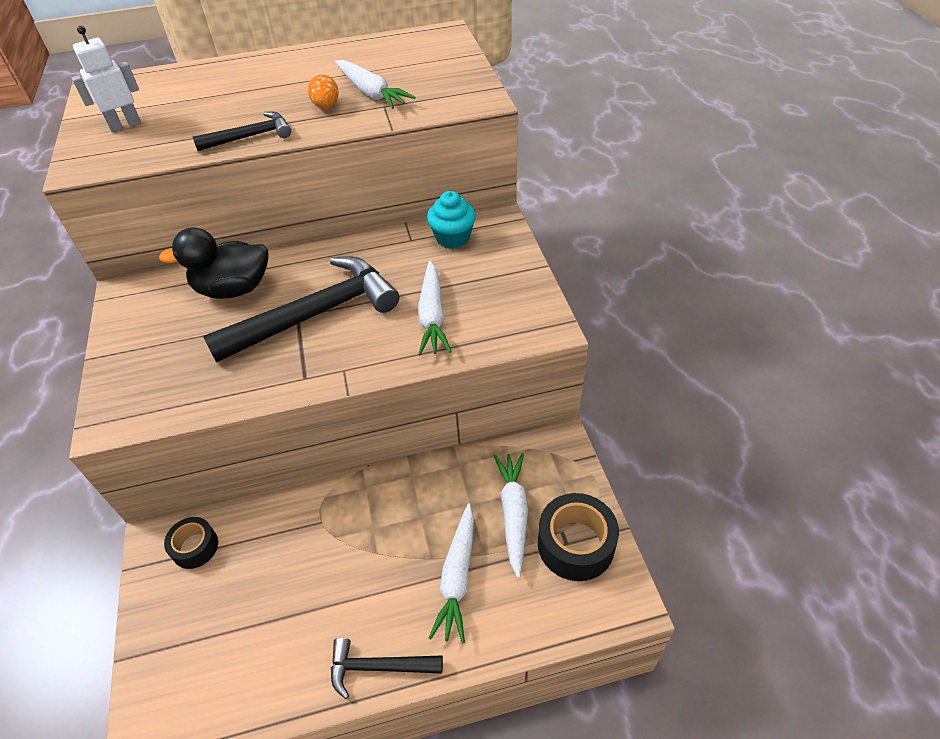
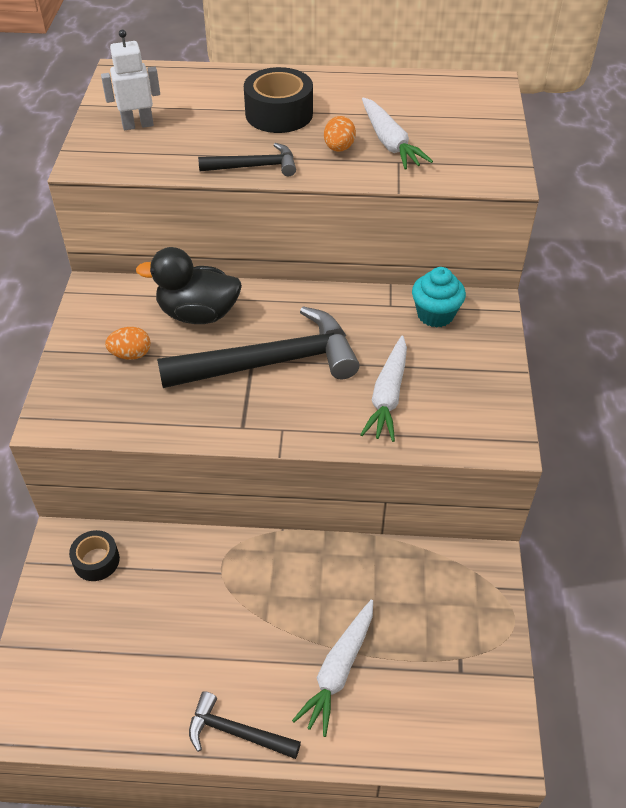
camera: 15 degrees right, 0 degrees up
white carrot [494,453,528,578] -> none
black tape [538,493,619,581] -> black tape moved to [244,67,313,133]
none -> orange egg [105,327,151,360]

